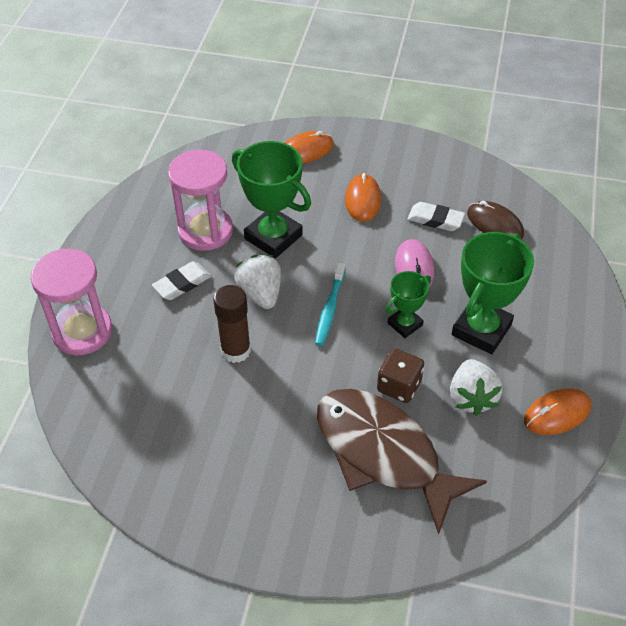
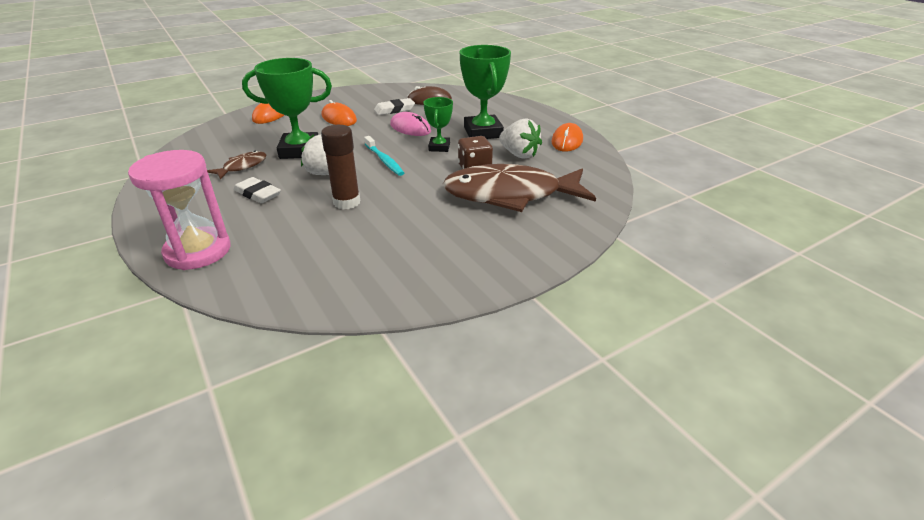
camera: 45 degrees left, 15 degrees down
white eraser [152,261,211,300] -> white eraser turned 60 degrees counterclockwise [233,177,281,203]
pink hourglass [168,149,233,251] -> brown fish [207,151,266,180]

